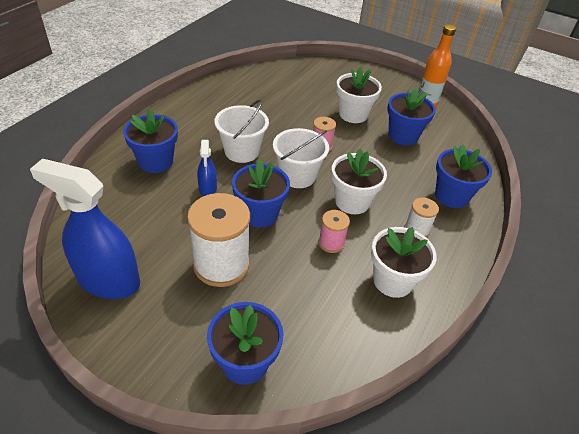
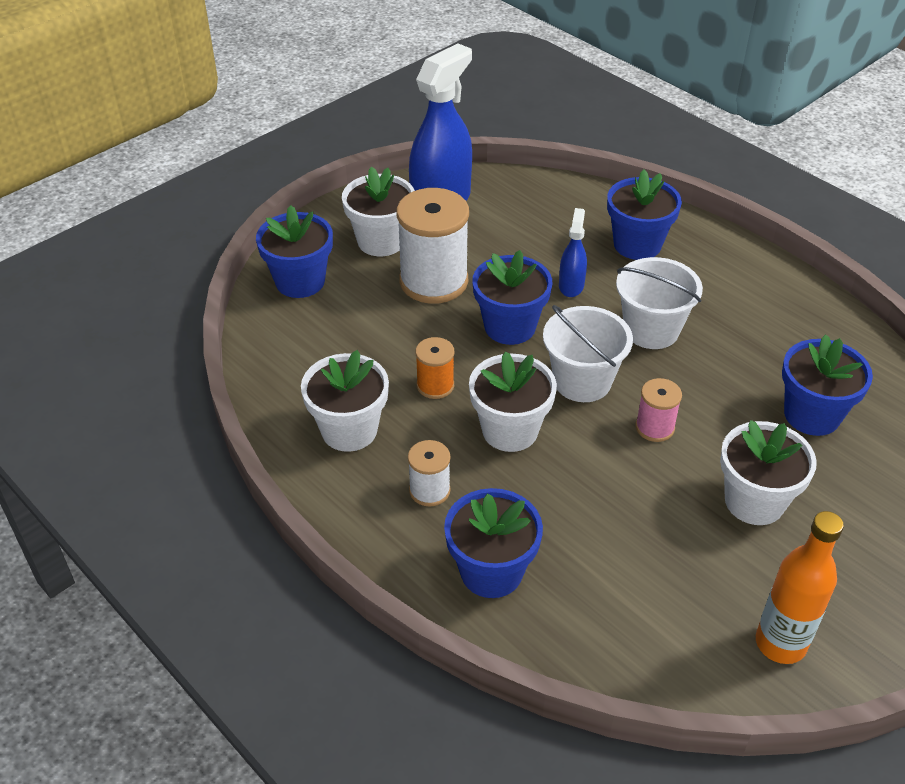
camera: 110 degrees right, 0 degrees up
blue spray bottle [197,140,217,196] -> blue spray bottle turned 90 degrees clockwise [559,208,587,297]
pink spool [318,210,350,253] -> orange spool [415,337,454,399]
blue flower pot [387,88,436,145] -> blue flower pot moved to [782,334,873,436]
none -> white flower pot [342,167,415,256]

